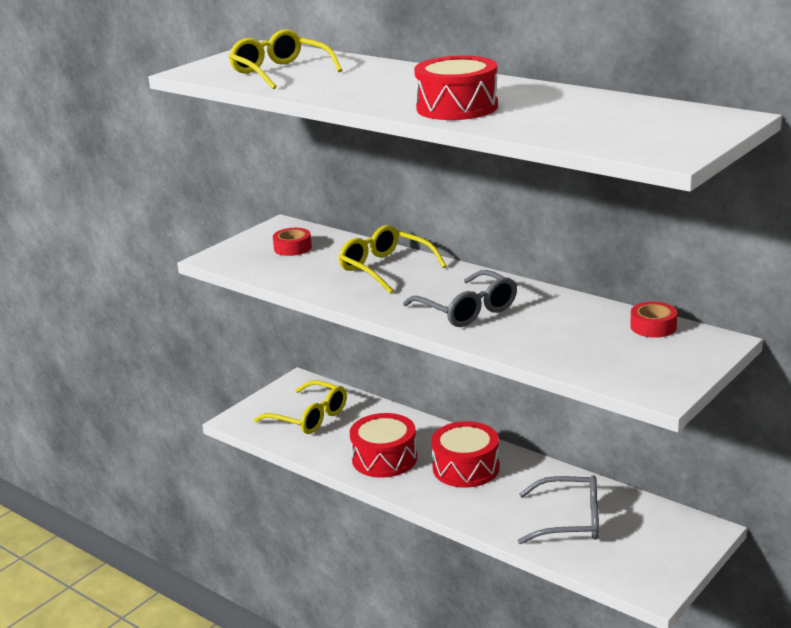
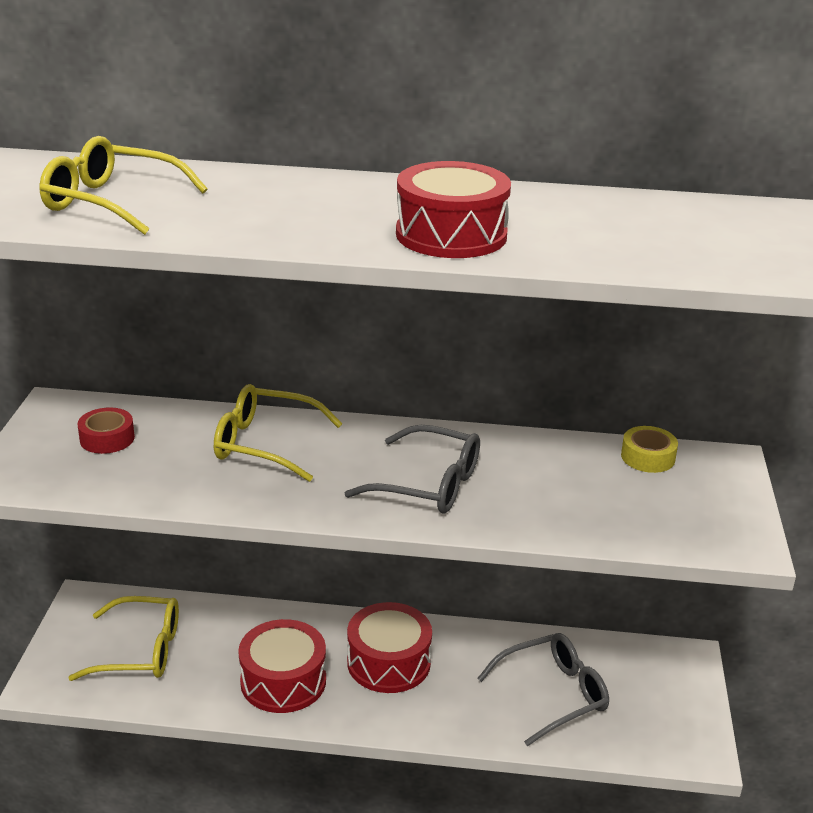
camera: 35 degrees left, 5 degrees up
red tape [630,302,677,338] -> yellow tape [621,426,678,473]

